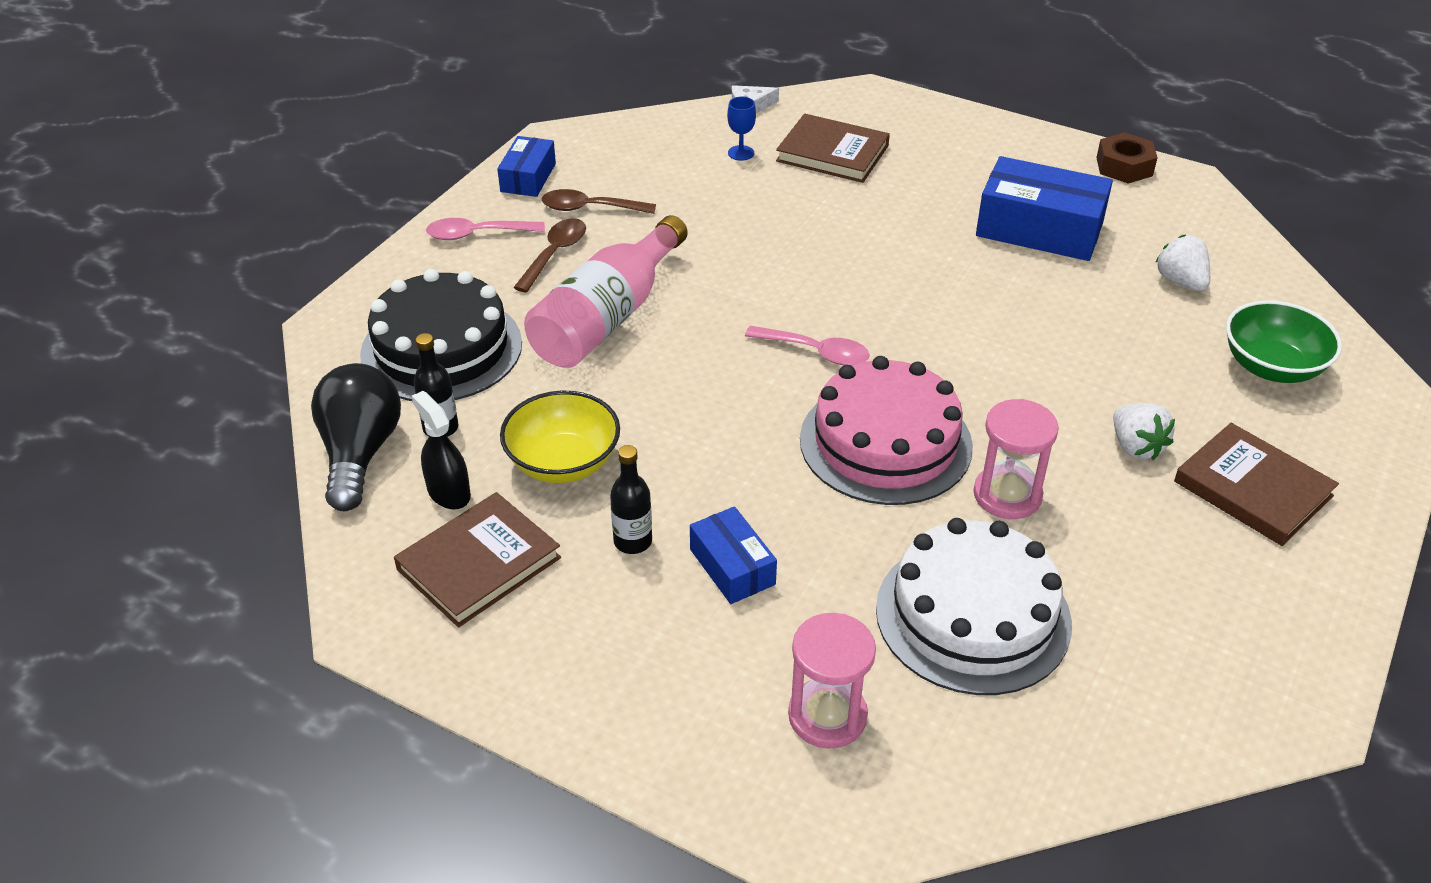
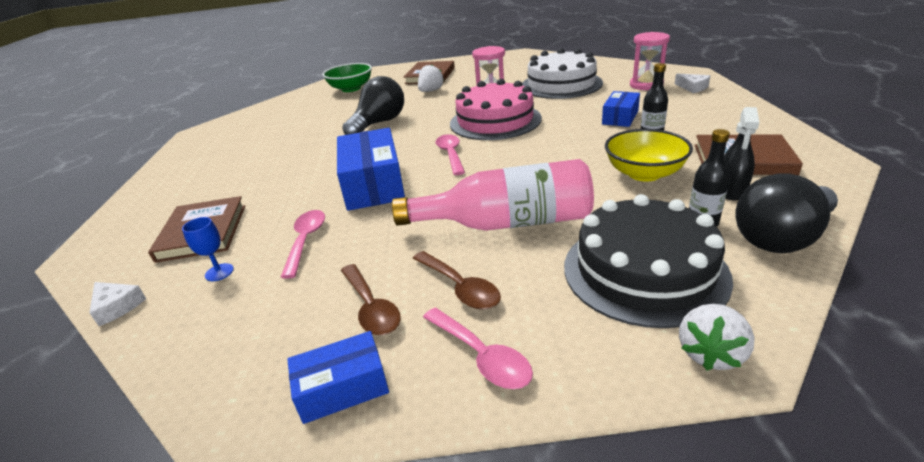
camera: 120 degrees left, 10 degrees down
brown spoon [513,218,586,293] -> brown spoon turned 120 degrees counterclockwise [413,251,501,310]
blue box [976,156,1113,261] -> blue box moved to [337,128,405,211]
brown nut [1096,132,1157,184] -> none
white strawberry [1155,235,1210,291] -> white strawberry moved to [679,304,755,370]
none -> pink spoon [281,210,325,279]
none -> black light bulb [342,76,404,135]
none -> white cheese [675,74,710,93]

